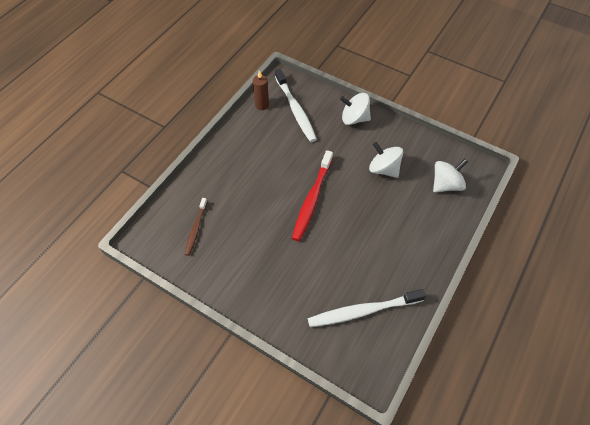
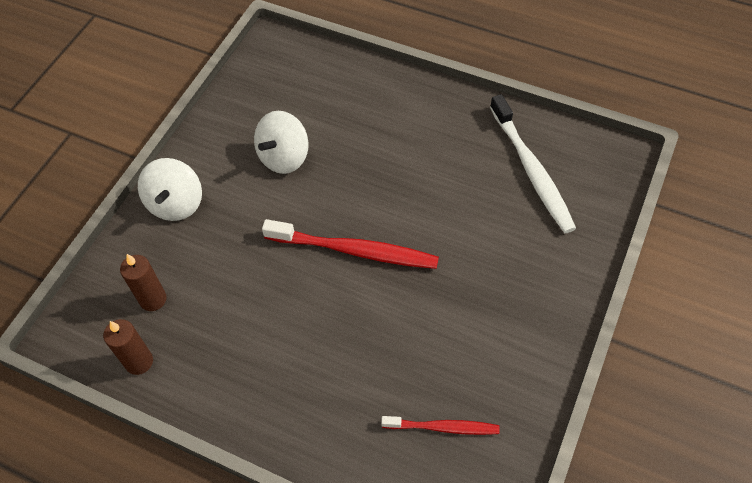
camera: 95 degrees left, 0 degrees up
brown toothbrush [185,198,207,256] -> red toothbrush [381,416,500,435]
white toothbrush [275,69,317,142] -> brown candle [120,254,167,311]
white spinning top [433,159,468,192] -> none

